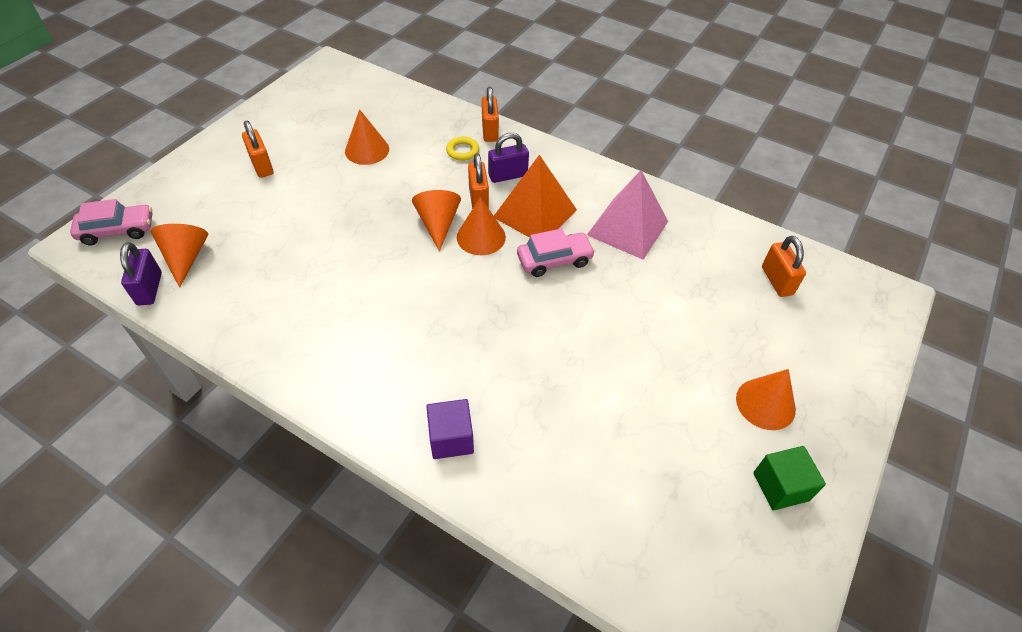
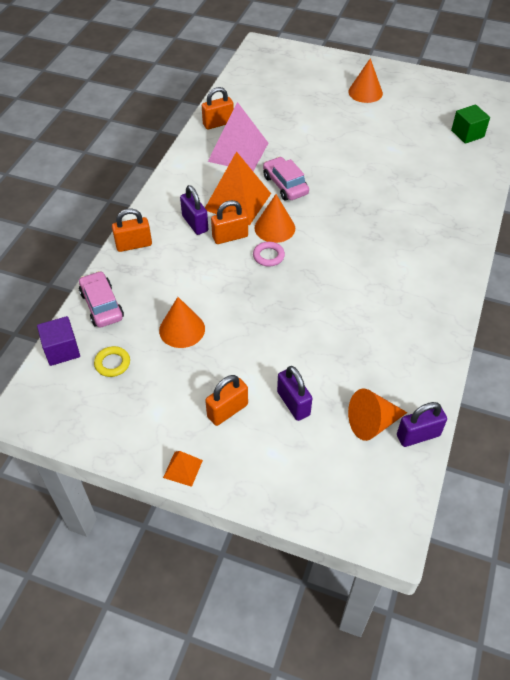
camera: 100 degrees left, 0 degrees up
pink car [70,199,152,245] -> pink car moved to [79,271,124,328]
orange cone [412,190,461,251] -> pink ring [253,242,285,267]
purple cube [426,399,474,459] -> purple cube moved to [37,316,80,366]
yellow ring [446,137,479,161] -> yellow ring moved to [94,346,130,377]
green cube [753,446,826,511] -> green cube moved to [451,105,490,144]
orange padlock [762,236,806,297] -> orange padlock moved to [202,87,234,130]
none -> orange pyramid [163,451,203,487]
none -> purple padlock [277,366,312,421]

